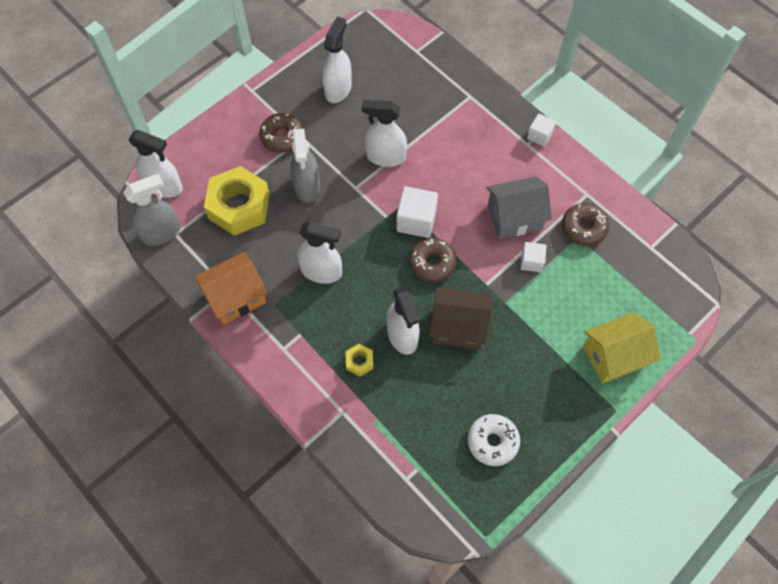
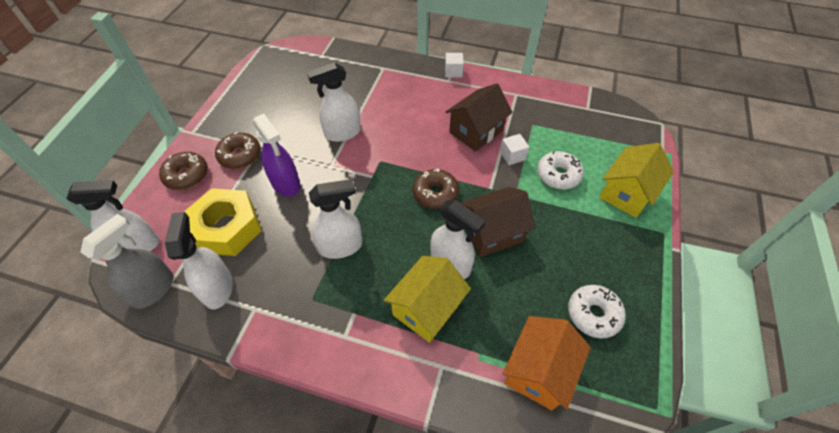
camera: 30 degrees left, 10 degrees down
orange house [195,252,268,325] -> orange house moved to [502,316,591,411]
grey spray bottle [291,129,320,203] -> purple spray bottle [252,114,300,197]
white spray bottle [322,17,352,103] -> white spray bottle moved to [165,212,233,309]
yellow nut [346,344,373,377] -> yellow house [384,256,471,343]
white cube [396,186,438,238] -> none
grey house [486,176,552,239] -> brown house [446,84,513,152]
brown donut [562,203,609,246] -> brown donut moved to [159,152,208,190]
none -> white donut [537,151,584,190]

